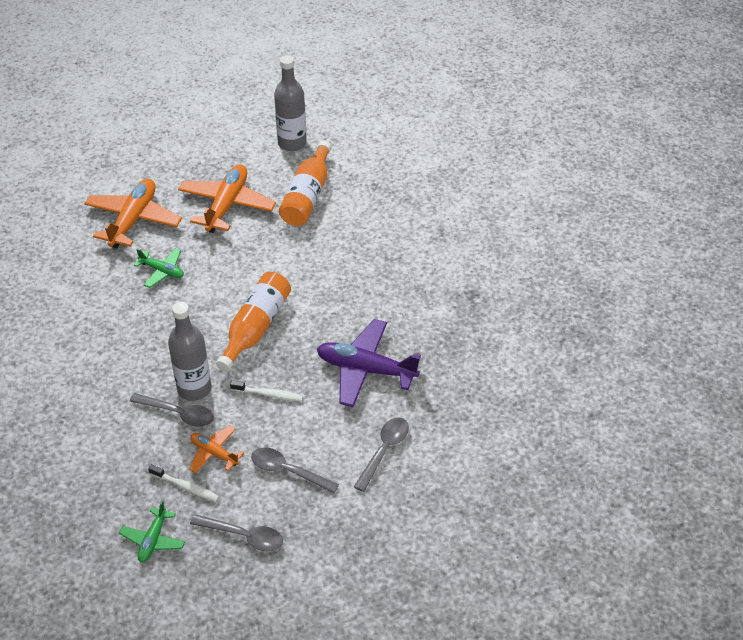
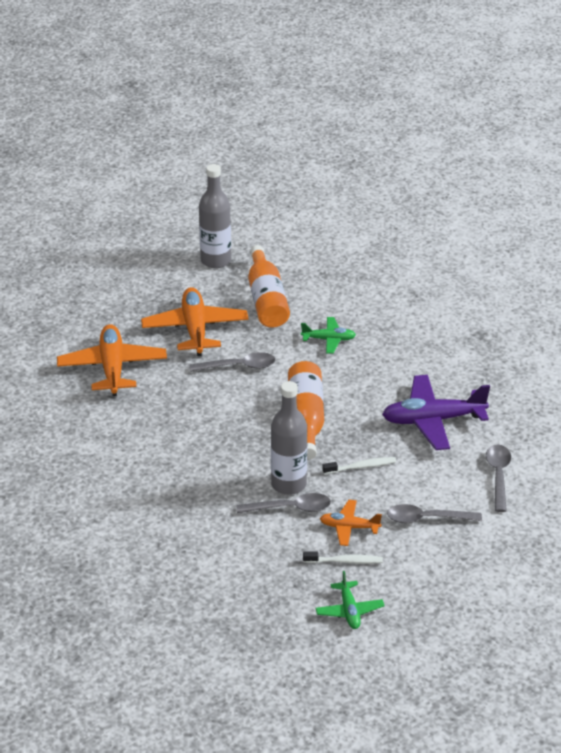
camera: 25 degrees left, 10 degrees down
green plane [134,248,184,288] -> green plane moved to [301,317,356,354]
grey spoon [190,514,283,551] -> grey spoon moved to [190,352,276,372]

